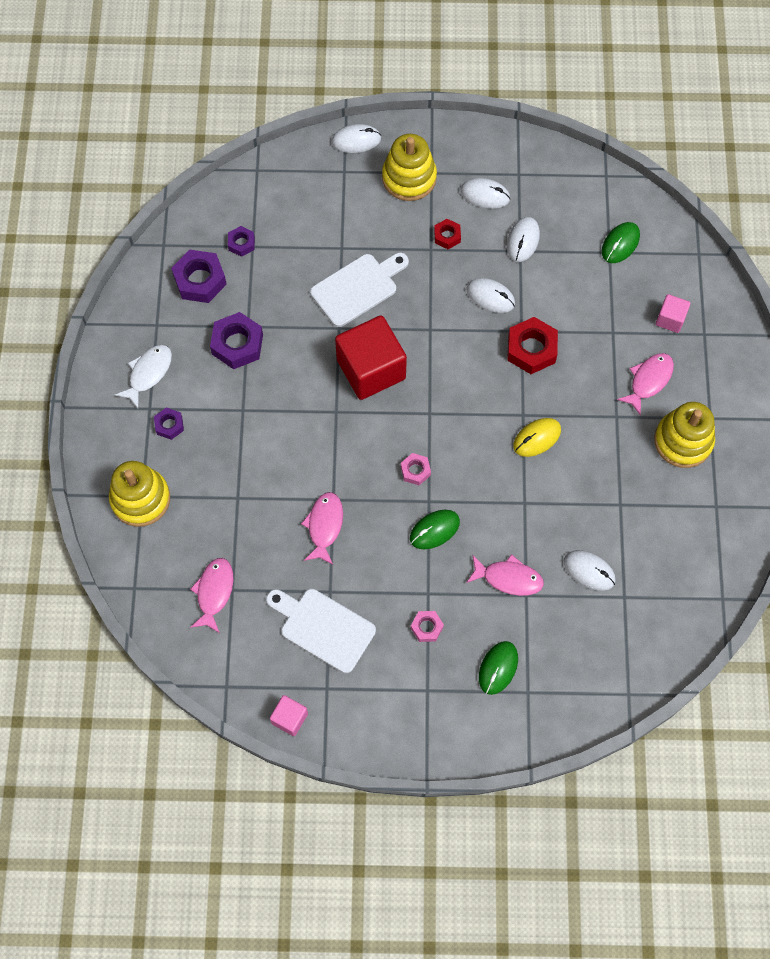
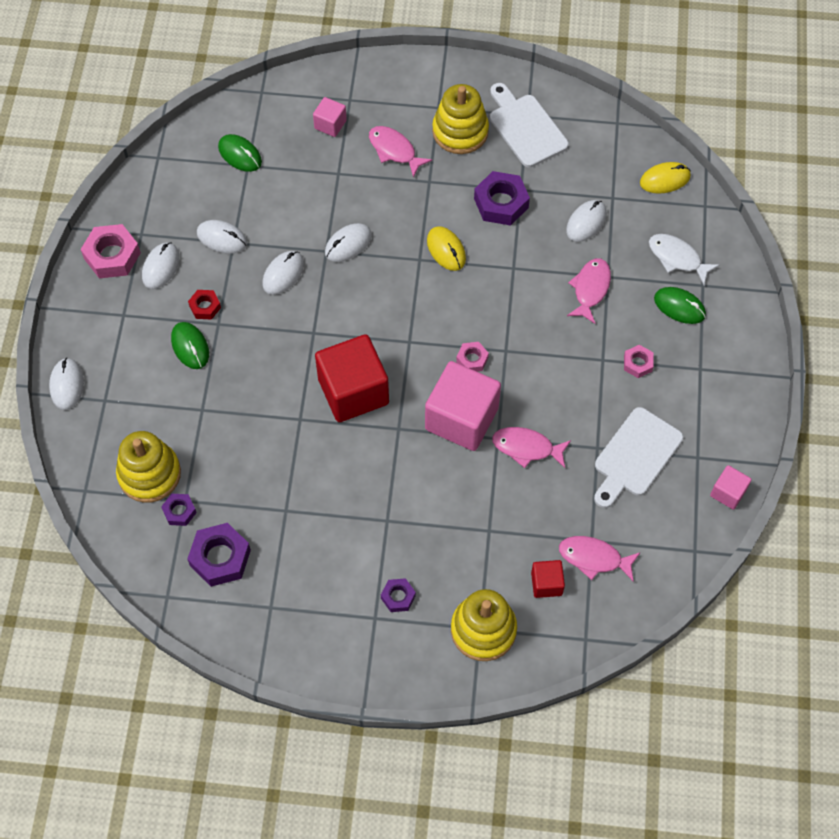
camera: 85 degrees left, 5 degrees down
white fish [115,345,172,408] -> white fish moved to [649,234,720,285]
purple nut [210,312,263,369] -> purple nut moved to [474,171,530,225]
white cutting board [310,252,409,327] -> white cutting board moved to [490,83,569,167]
yellow stacking toy [382,134,437,201] -> yellow stacking toy moved to [116,431,181,503]
green mouse [410,510,460,549] -> green mouse moved to [171,322,209,369]
red nut [507,317,558,374] -> white mouse [325,223,372,262]
none -> pink nut [81,224,141,278]
none -> pink cube [425,361,501,451]
none -> red cube [531,560,565,598]
none -> yellow mouse [640,162,691,194]

